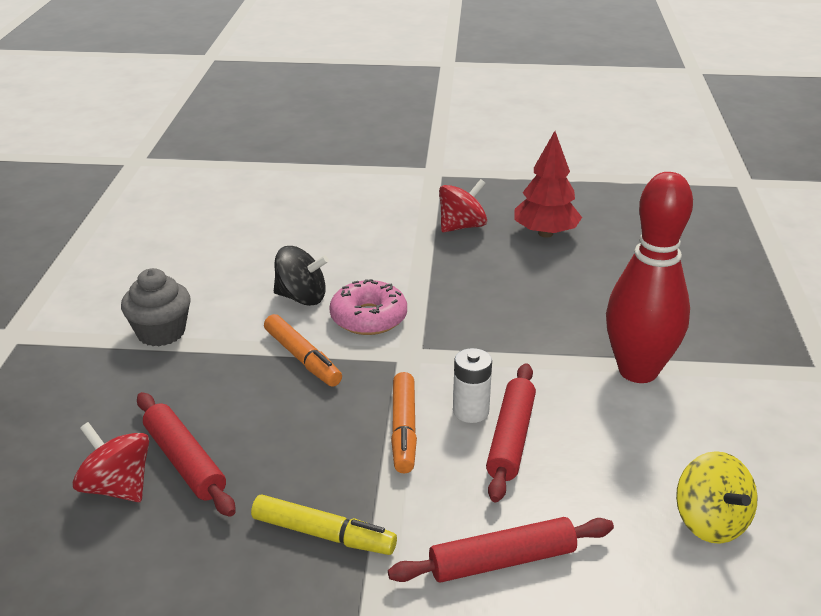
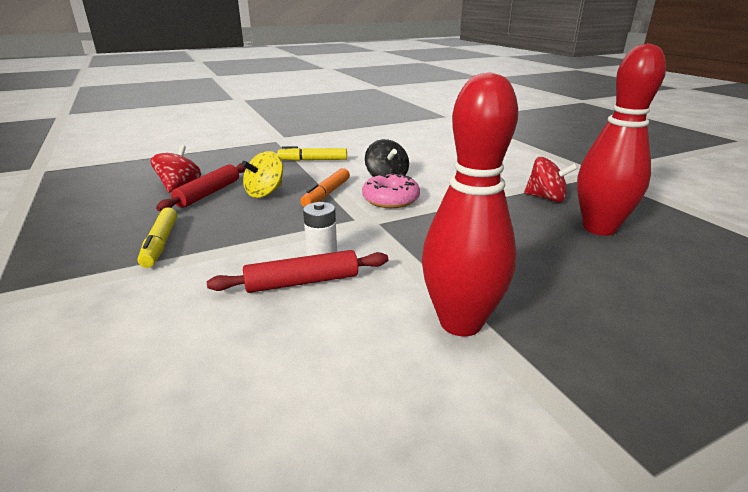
camera: 60 degrees right, 5 degrees down
grey cupcake [121,268,191,346] -> yellow marker [277,146,347,161]
red rolling pin [388,517,614,583] -> none
orange marker [391,372,417,474] -> none
red tree [514,131,582,238] -> red bowling pin [577,43,666,236]
yellow spinning top [676,451,758,544] -> yellow spinning top moved to [241,151,283,198]

